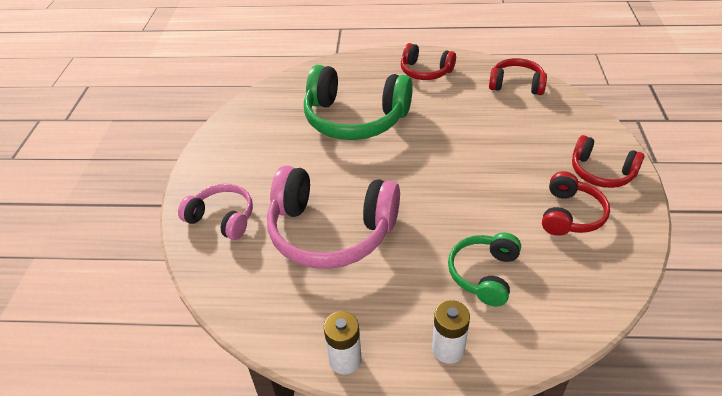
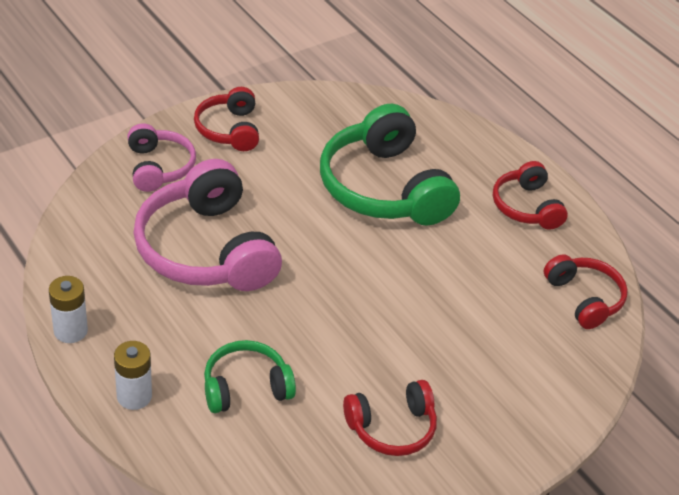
camera: 45 degrees right, 0 degrees up
red headphones [572,135,645,188] -> red headphones moved to [194,87,259,151]

